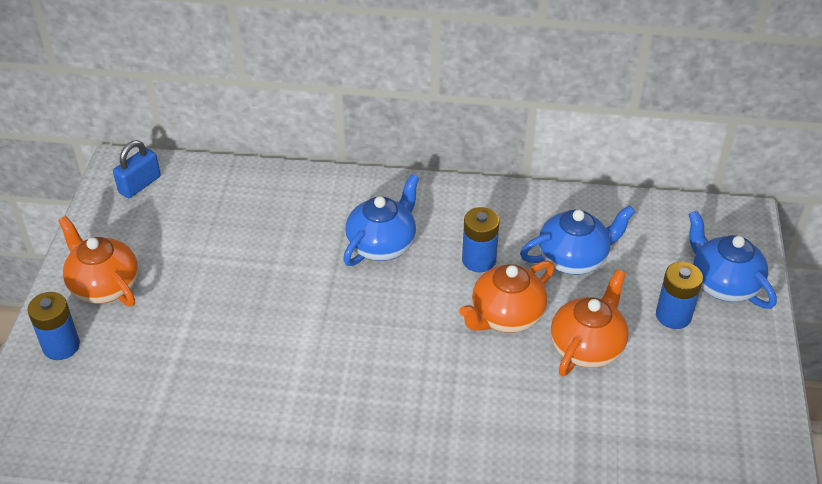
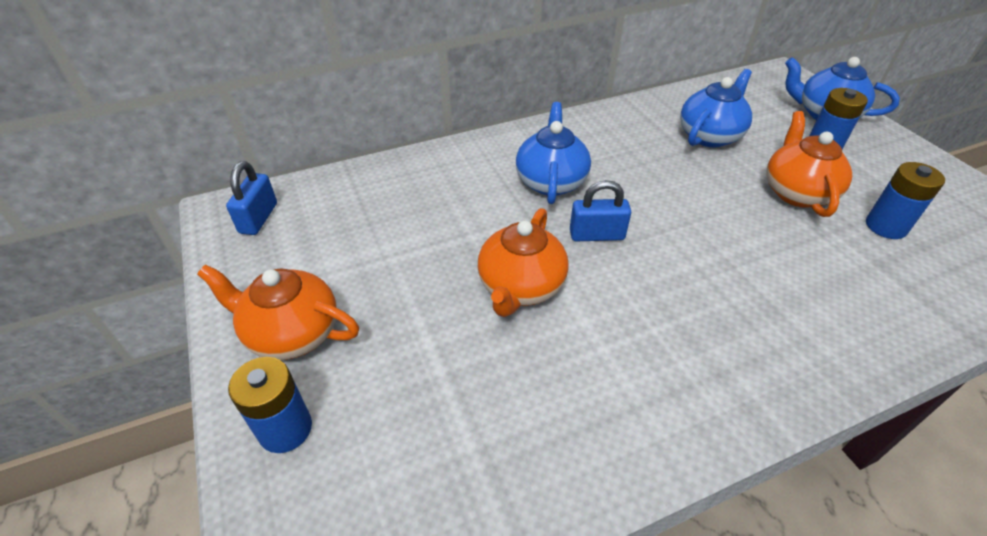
camera: 30 degrees left, 0 degrees up
orange teapot [459,260,555,333] -> orange teapot moved to [478,208,569,317]
blue battery [462,207,499,272] -> blue battery moved to [866,162,945,239]
none -> blue padlock [570,180,631,241]

